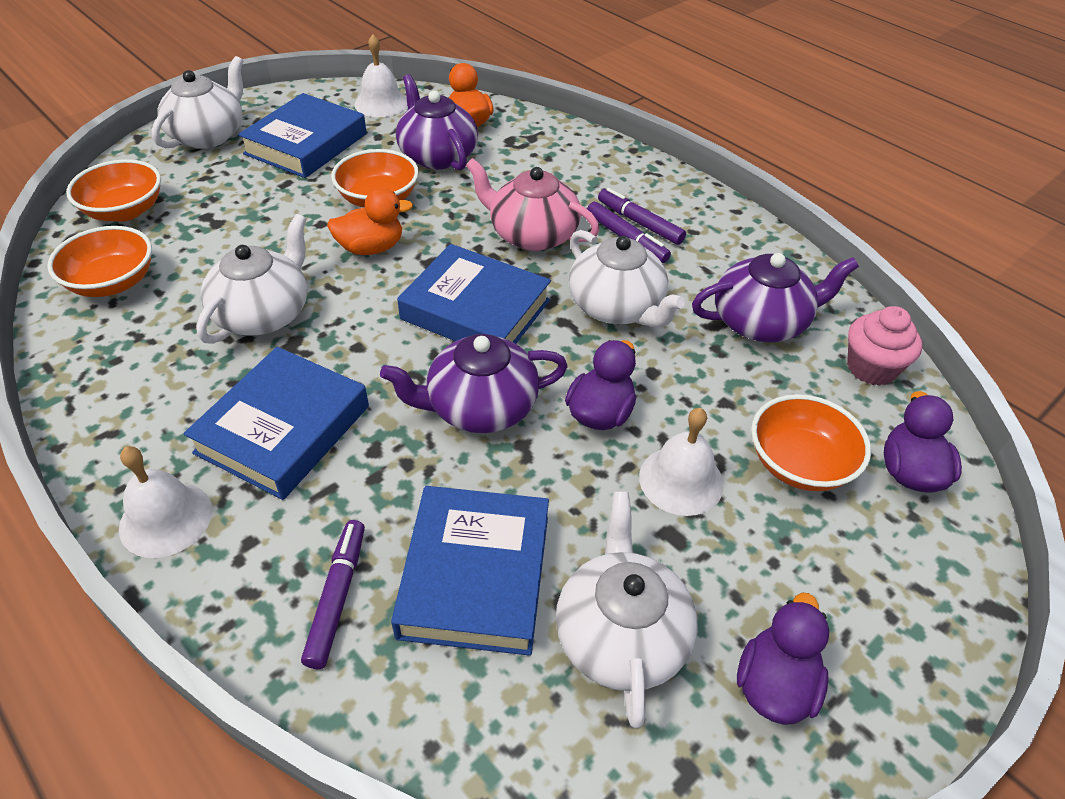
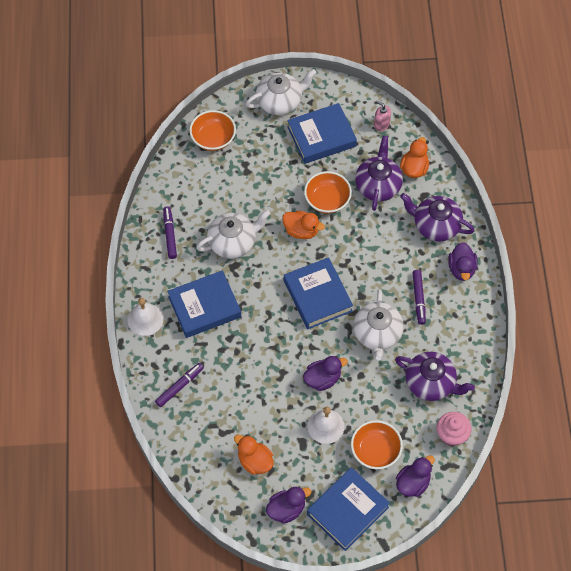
camera: 40 degrees right, 15 degrees up
orange bowl [47,226,152,297] -> none
white bell [354,34,407,117] -> pink soap dispenser [374,101,391,131]
purple teapot [380,334,568,433] -> purple teapot moved to [400,193,475,242]
blue book [391,486,549,656] -> blue book moved to [307,467,390,551]
pink teapot [466,158,600,251] -> none
white teapot [556,492,698,728] -> orange duck [234,435,274,475]
purple marker [598,188,686,245] -> purple marker moved to [163,206,177,259]
none -> purple duck [448,242,478,281]

